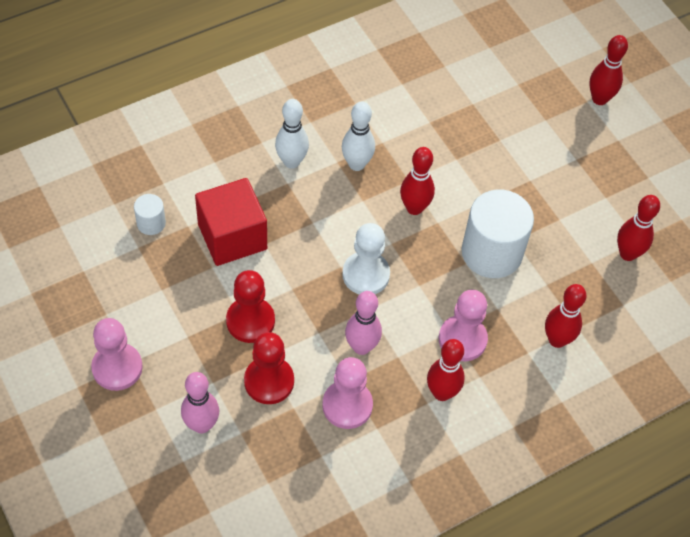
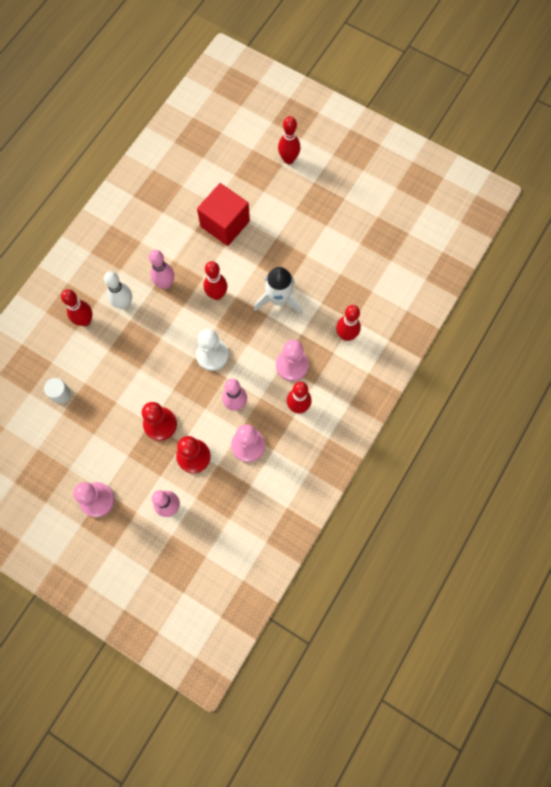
camera: 25 degrees left, 15 degrees up
red cube [195,178,267,266] -> red cube moved to [197,183,250,246]
white bowling pin [342,101,375,171] -> pink bowling pin [149,250,174,289]
white cylinder [462,190,534,278] -> white rocket [254,267,302,315]
red bowling pin [617,195,660,261] -> red bowling pin moved to [61,289,92,326]

